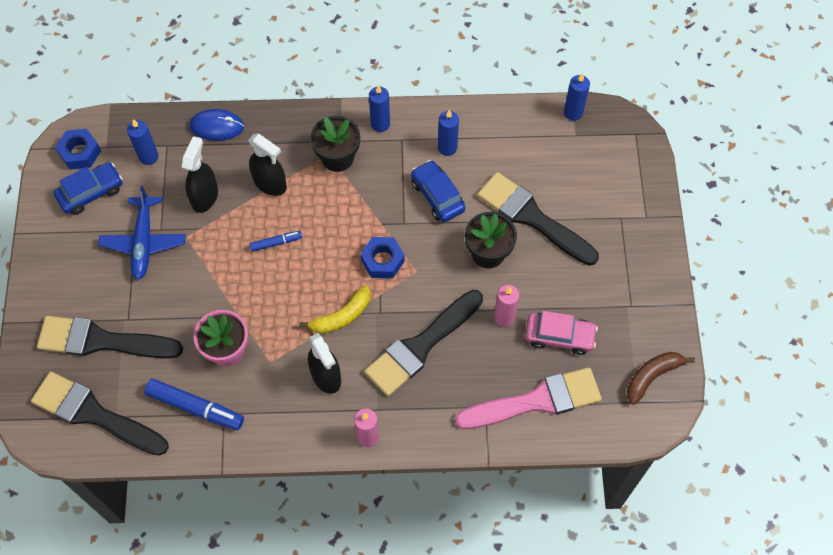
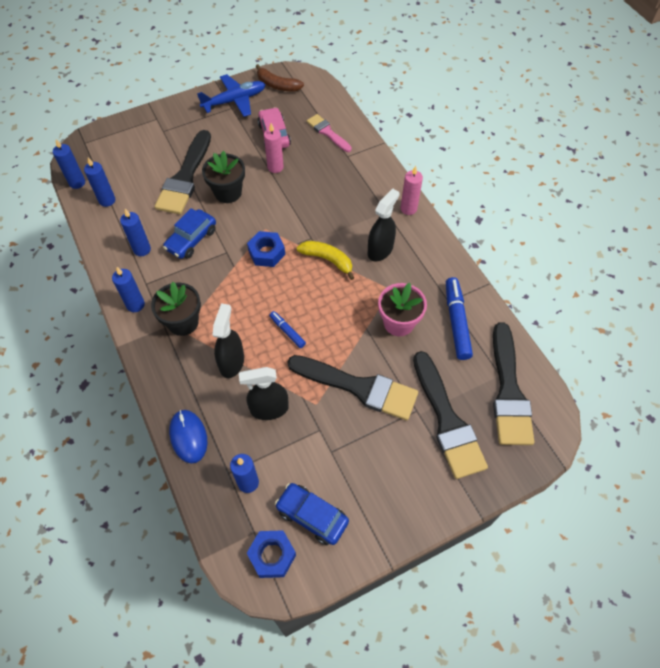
camera: 115 degrees left, 5 degrees down
blue plane [98,186,186,280] -> blue plane moved to [197,74,266,117]
black brush [365,290,483,396] -> black brush moved to [287,355,418,420]
pink brush [455,367,602,429] -> pink brush [307,114,352,152], size x0.56
none -> blue candle [84,158,115,207]

